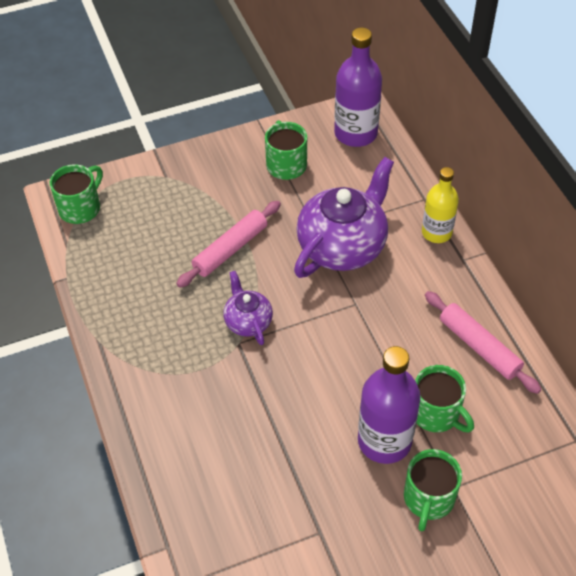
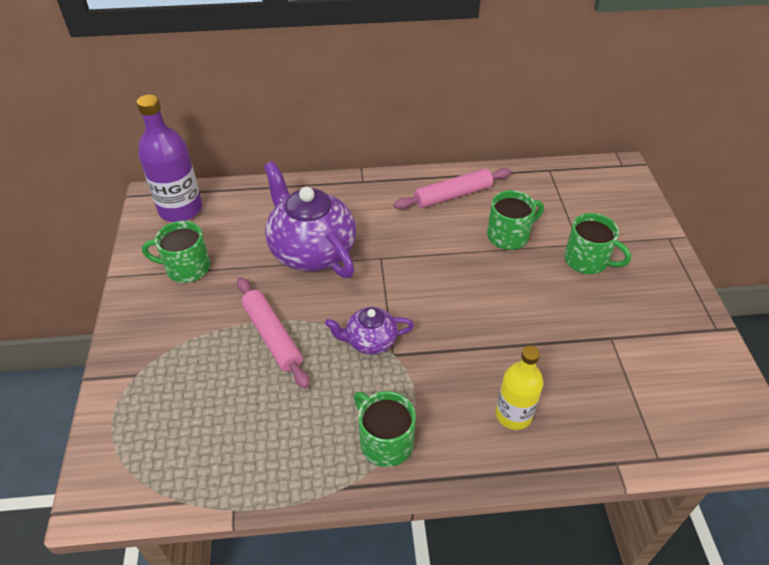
camera: 75 degrees left, 5 degrees down
green mug [50,164,103,224] -> green mug moved to [354,391,416,467]
purple bottle [358,346,421,464] -> none
yellow bottle [422,167,459,243] -> yellow bottle moved to [496,346,543,430]

